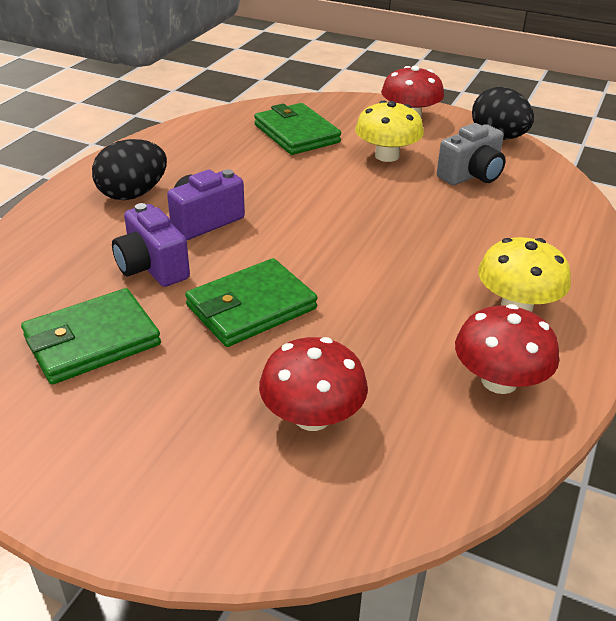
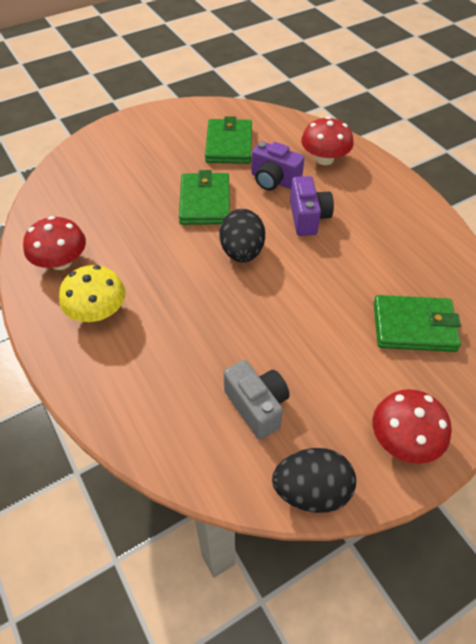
camera: 125 degrees right, 15 degrees up
black egg [92,139,167,200] -> black egg moved to [219,209,265,262]
purple camera [112,203,190,287] -> purple camera turned 150 degrees counterclockwise [251,141,304,190]
red mushroom [259,337,368,431] -> red mushroom moved to [301,117,354,165]
yellow mushroom [355,100,424,162] -> none
grey camera [437,123,506,185] -> grey camera turned 150 degrees clockwise [224,360,290,440]

